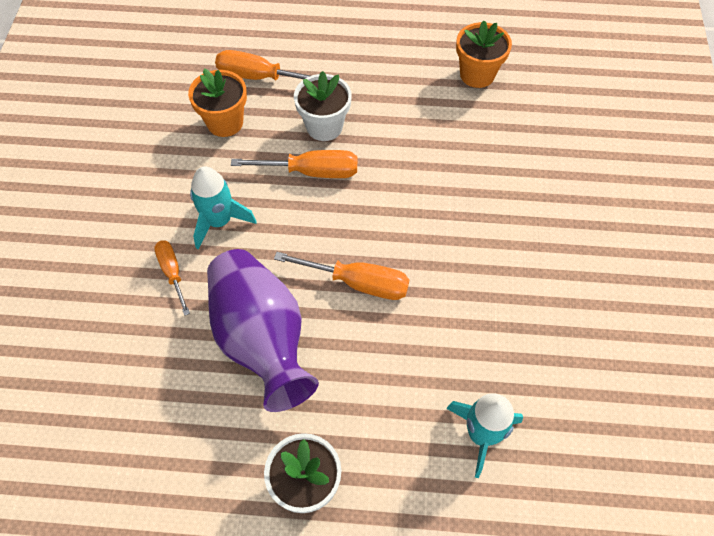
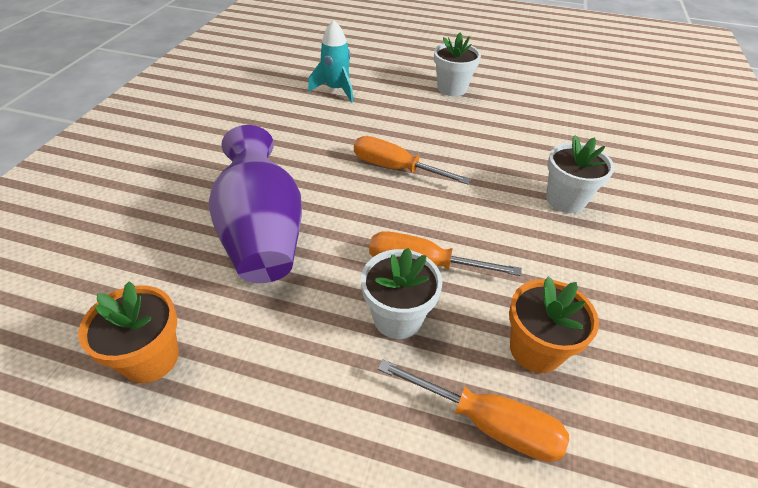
camera: 170 degrees left, 15 degrees down
orange screwdriver [154,240,190,316] -> white flower pot [546,135,614,213]
turquoise rocket [190,166,257,249] -> none
purple vase [207,249,319,412] -> purple vase moved to [209,125,302,283]

